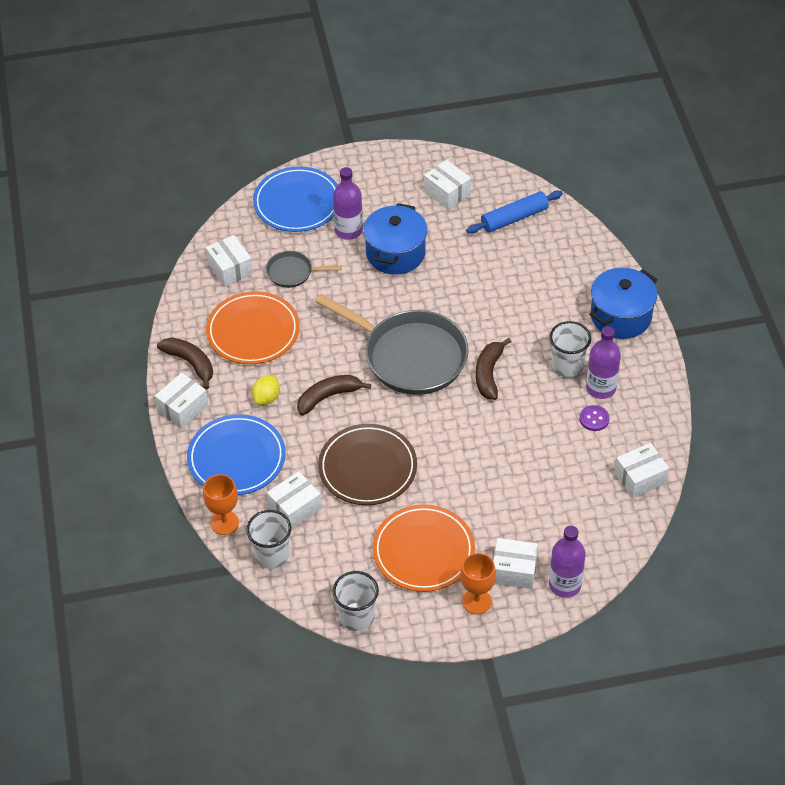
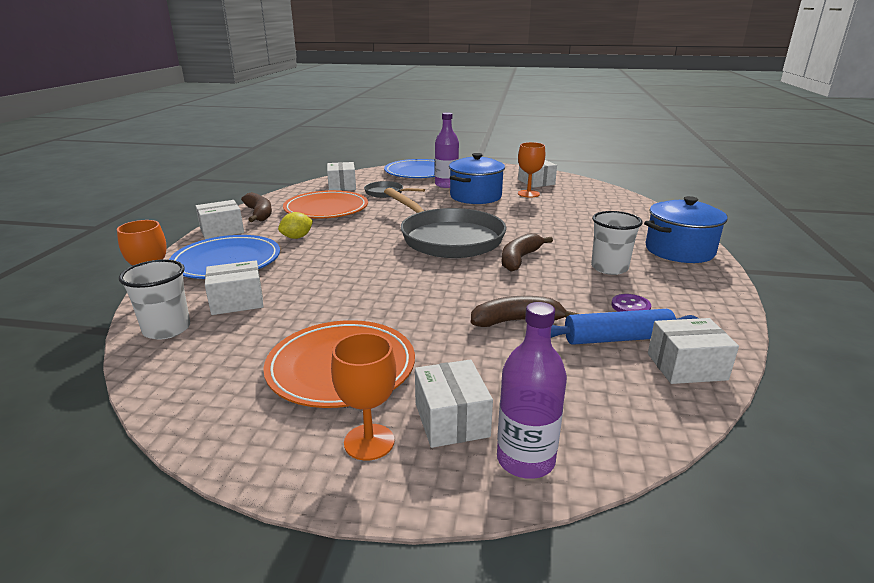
camera: 20 degrees right, 25 degrees down
brown banana [297,375,371,415] -> brown banana moved to [471,296,578,327]
brown plate [318,424,417,505] -> none
white cup [333,571,379,631] -> none
blue rolling pin [466,190,563,234] -> blue rolling pin moved to [551,309,699,345]
white box [493,538,538,589] -> white box turned 45 degrees clockwise [415,359,493,448]
purple bottle [586,326,621,399] -> none
none -> orange goblet [518,142,545,197]

